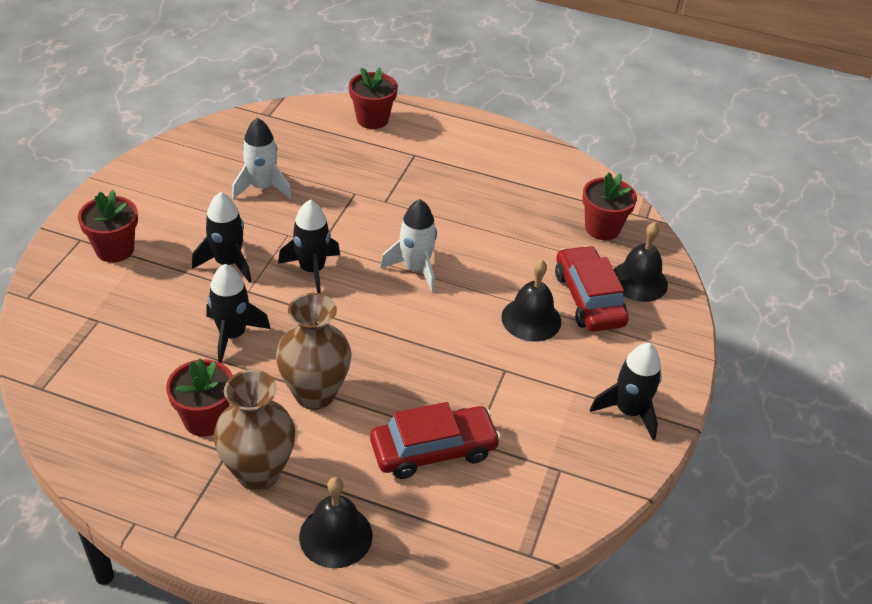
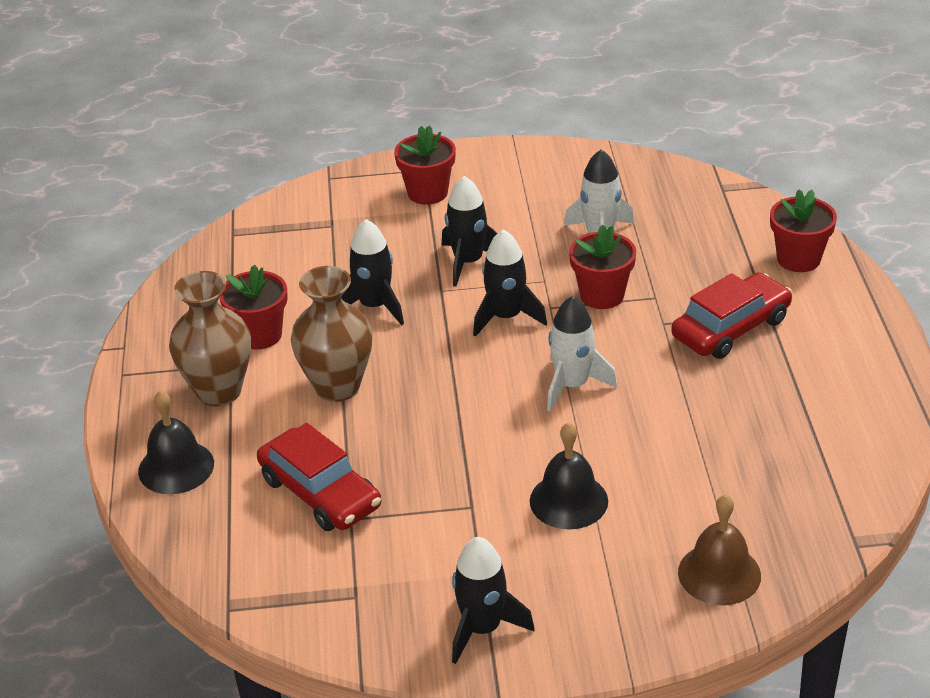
camera: 70 degrees right, 5 degrees down
red car [555,245,629,332] -> red car moved to [671,272,792,359]
red flower pot [582,173,637,240] -> red flower pot moved to [569,225,636,309]
black bell [614,222,668,302] -> brown bell [678,495,761,605]

